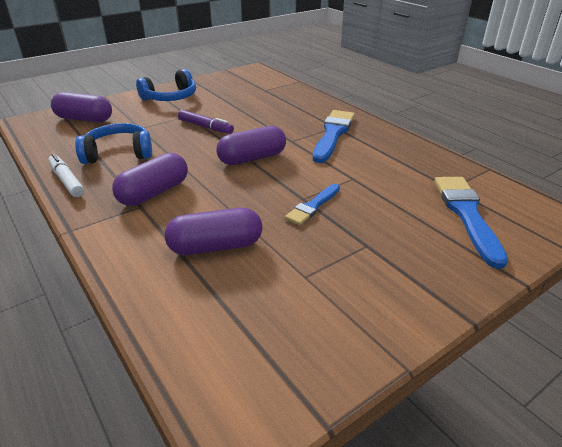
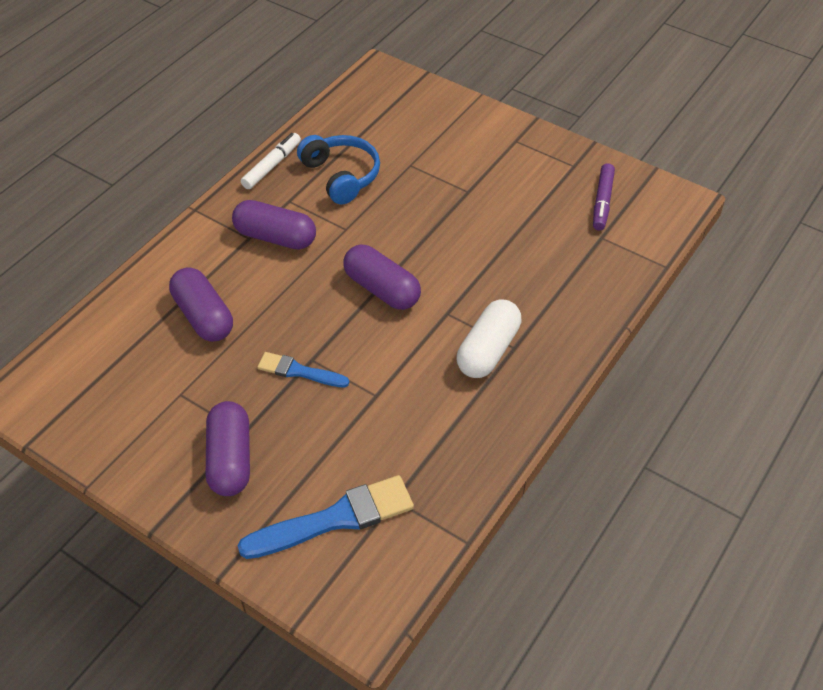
camera: 70 degrees right, 15 degrees up
purple capsule [51,92,112,122] -> purple capsule moved to [206,401,250,496]
blue headphones [136,69,196,101] -> none
purple marker [178,110,234,134] -> purple marker moved to [593,163,615,230]
blue brush [313,110,355,163] -> white capsule [457,299,522,378]

